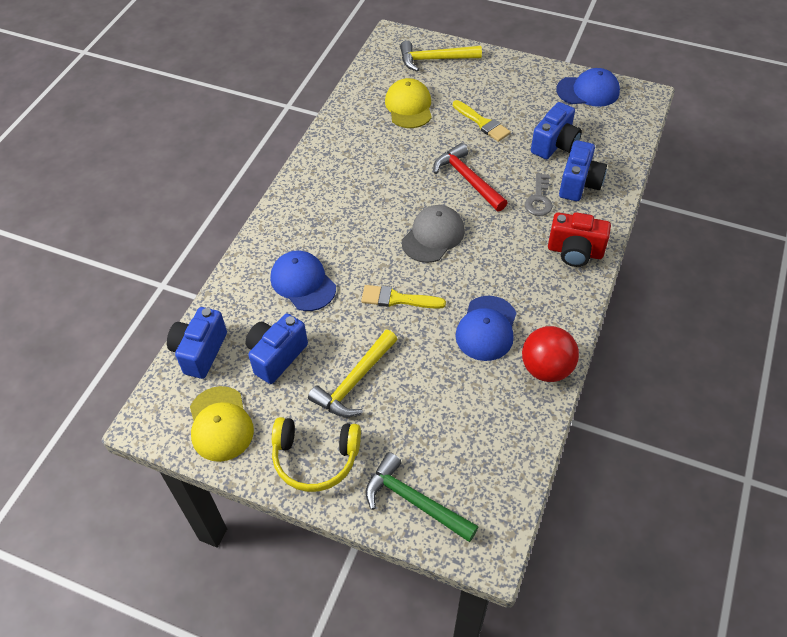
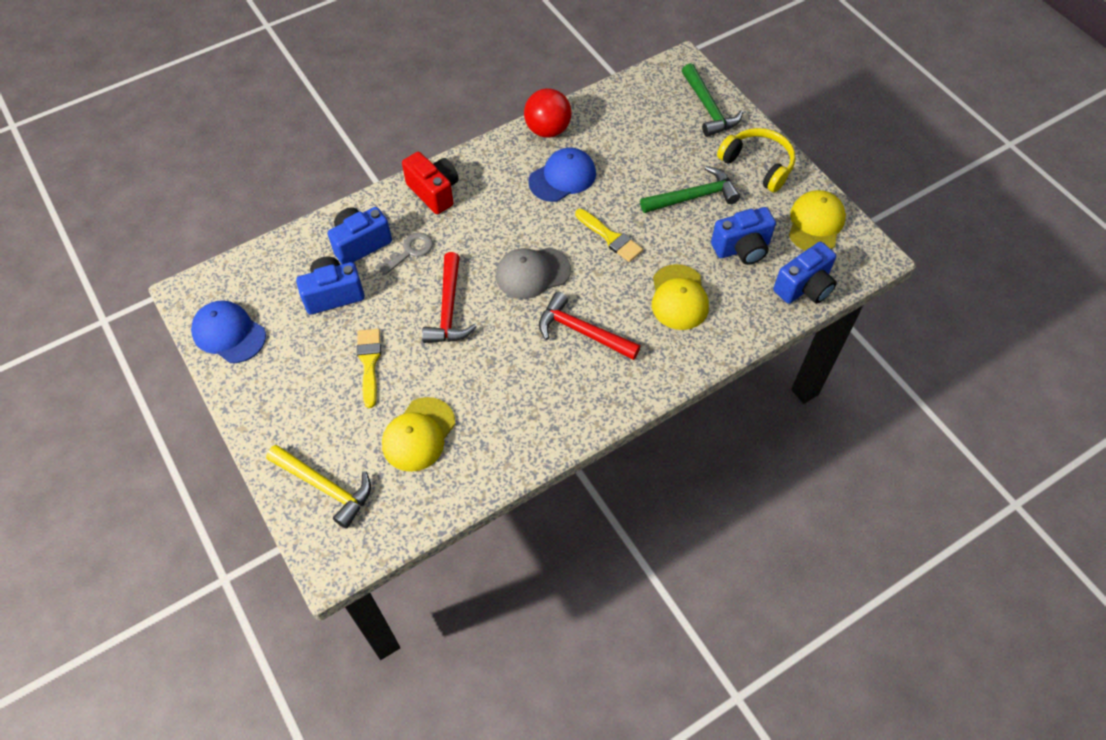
camera: 145 degrees left, 5 degrees up
blue cap [270,251,336,311] -> yellow cap [652,264,709,330]
yellow hammer [308,330,397,417] -> green hammer [640,166,740,213]
none -> red hammer [539,292,641,360]

